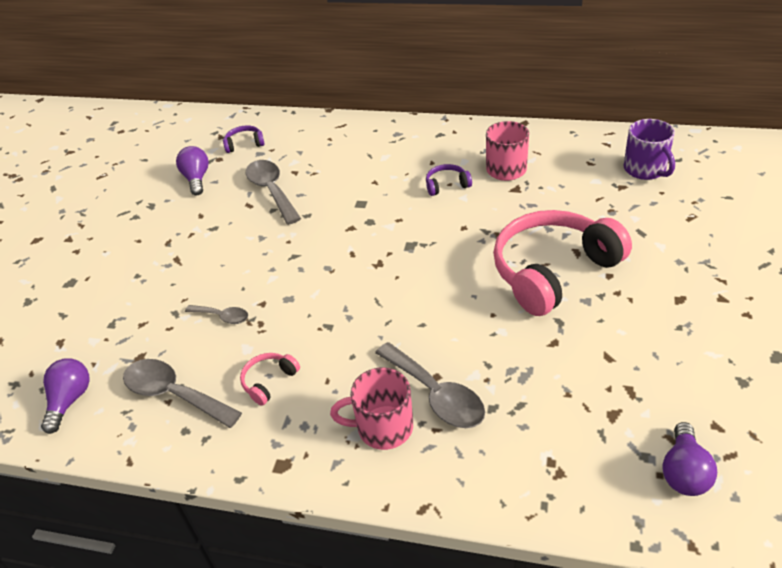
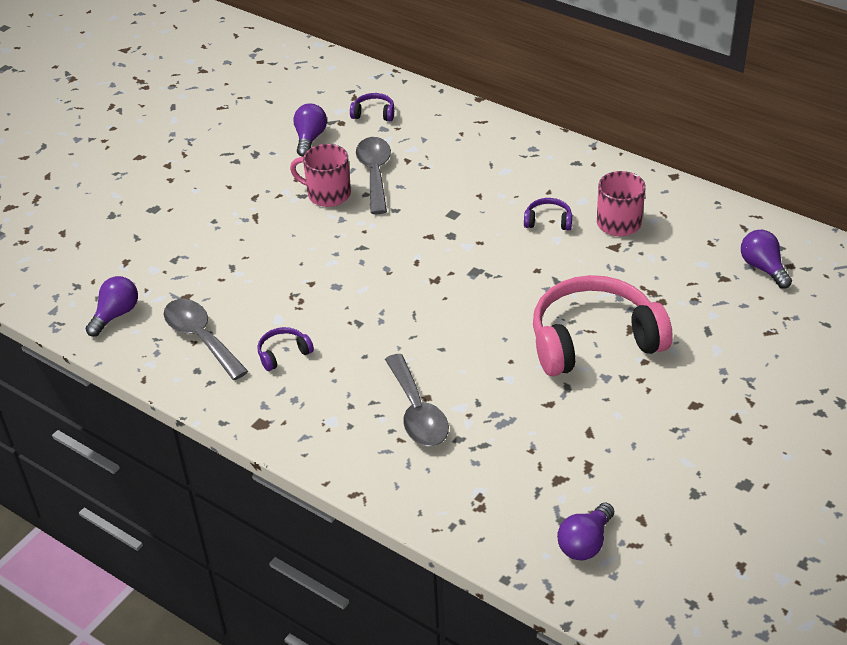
camera: 20 degrees right, 0 degrees up
grey spoon [185,305,248,324] -> none
pink headphones [240,353,300,406] -> purple headphones [257,327,314,371]
pink mug [330,368,413,450] -> pink mug moved to [290,144,351,207]
purple mug [624,119,675,180] -> purple light bulb [741,230,792,289]

